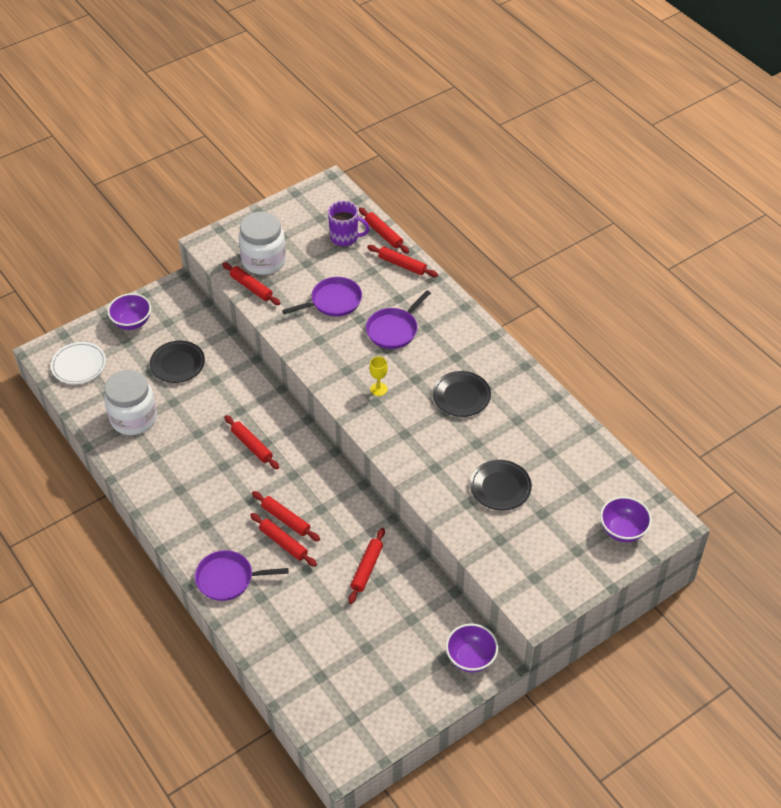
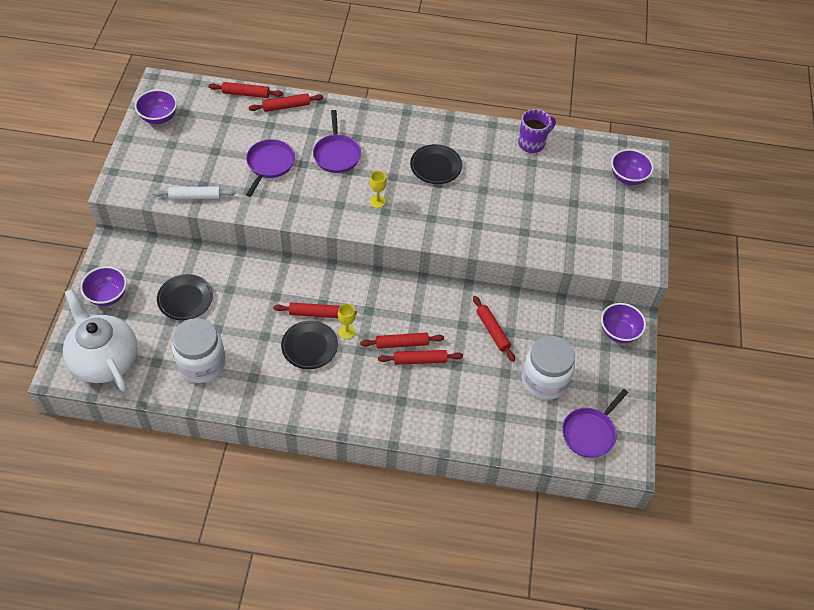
camera: 50 degrees left, 5 degrees up
white plate [51,342,106,384] -> white teapot [63,288,138,391]
purple pan [195,550,289,601] -> purple pan moved to [562,389,628,458]
red rolling pin [222,262,280,305] -> white rolling pin [153,187,236,199]
white jar [238,211,286,275] -> white jar moved to [522,336,575,400]
purple mug [328,201,370,246] -> purple mug moved to [518,109,556,153]
black plate [470,460,532,511] -> black plate moved to [281,320,338,369]
none -> purple bowl [135,89,177,124]
none -> yellow goblet [338,304,356,339]

